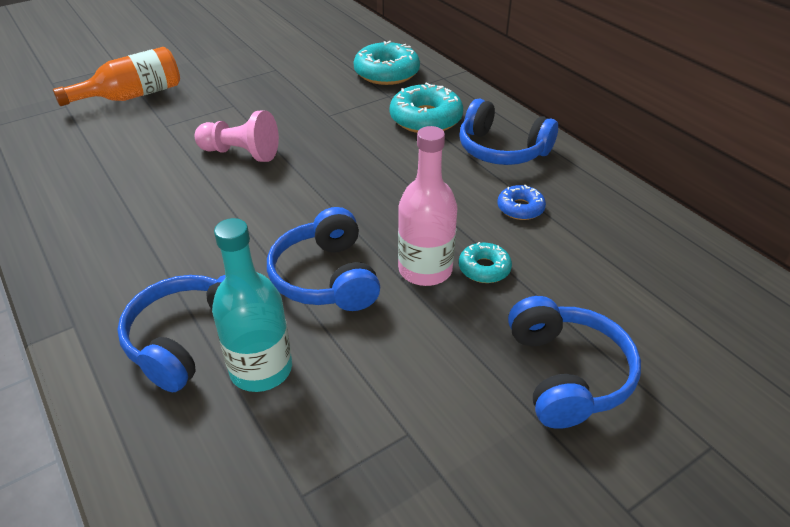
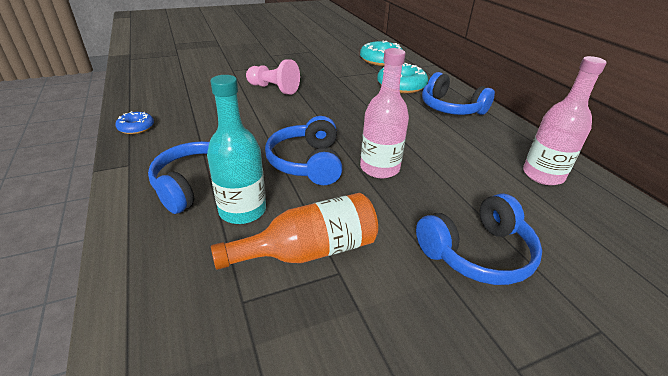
camera: 10 degrees right, 5 degrees down
orange bottle [53,47,180,106] -> orange bottle moved to [211,193,378,270]
turquoise donut [459,242,512,283] -> none
blue donut [497,185,546,220] -> blue donut moved to [116,111,154,134]
blue headphones [508,296,641,429] -> blue headphones turned 60 degrees clockwise [416,194,542,285]
none -> pink bottle [523,56,606,185]

